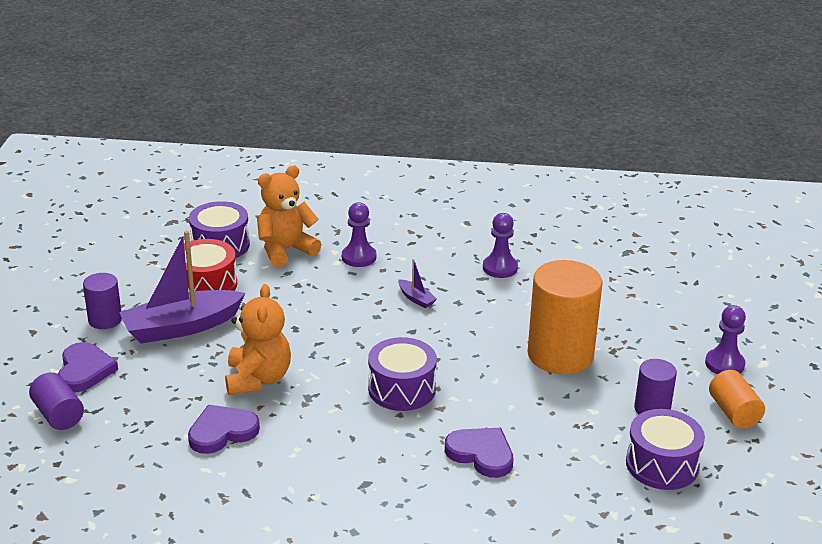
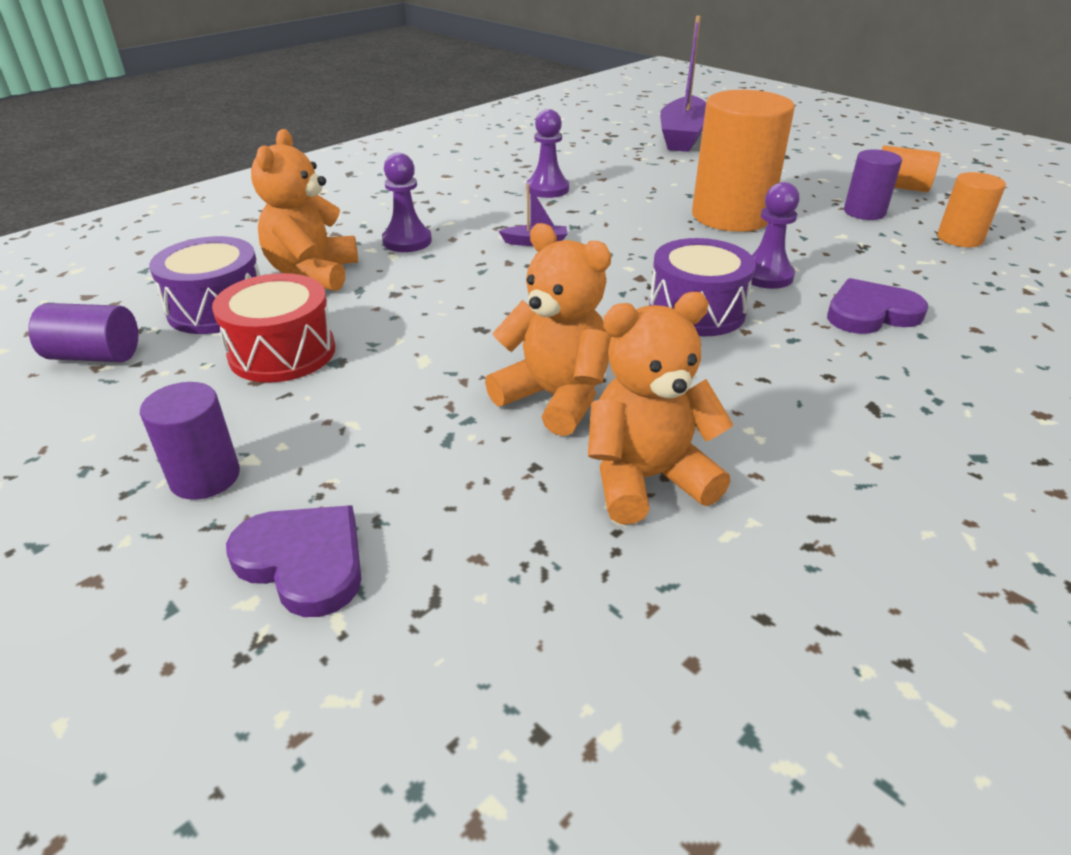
camera: 50 degrees left, 5 degrees up
purple cylinder [29,372,84,430] -> purple cylinder moved to [28,303,138,362]
purple boat [119,231,246,344] -> purple boat moved to [660,16,706,152]
purple heart [188,405,260,454] -> orange teddy bear [588,292,734,524]
purple drum [626,409,705,490] -> orange cylinder [937,172,1006,247]
purple pawn [705,305,746,374] -> purple pawn moved to [751,182,800,289]

